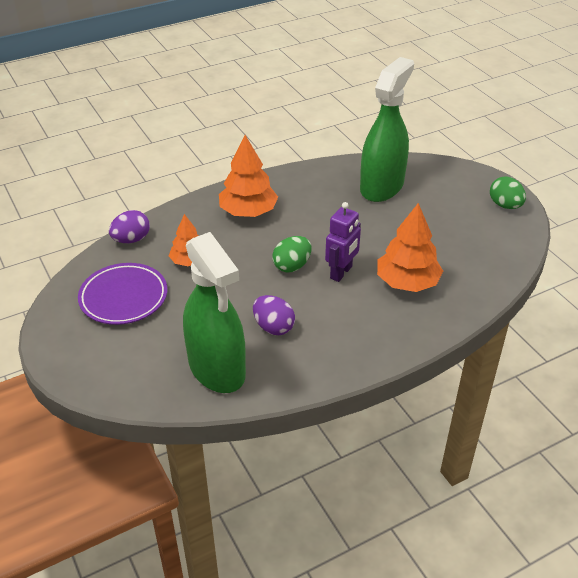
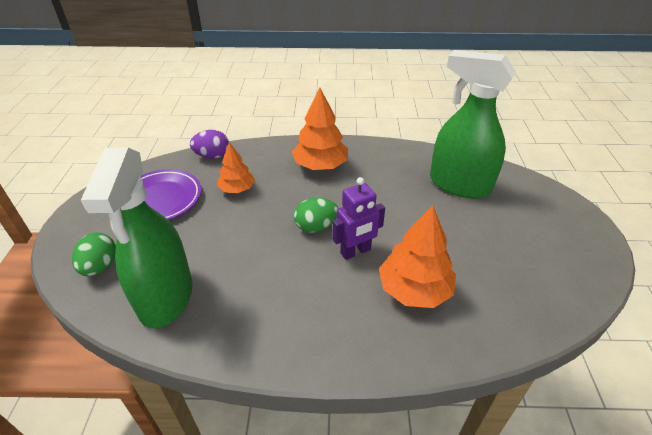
camera: 30 degrees right, 0 degrees up
purple egg [253,295,295,335] -> none
green spray bottle [360,57,414,202] -> green spray bottle turned 120 degrees counterclockwise [430,50,516,199]
green egg [490,176,526,209] -> green egg moved to [72,232,116,276]

